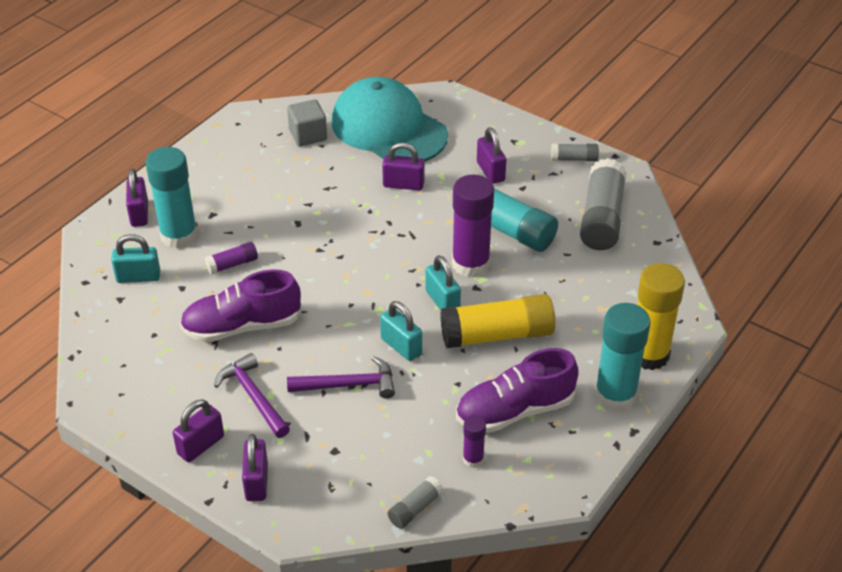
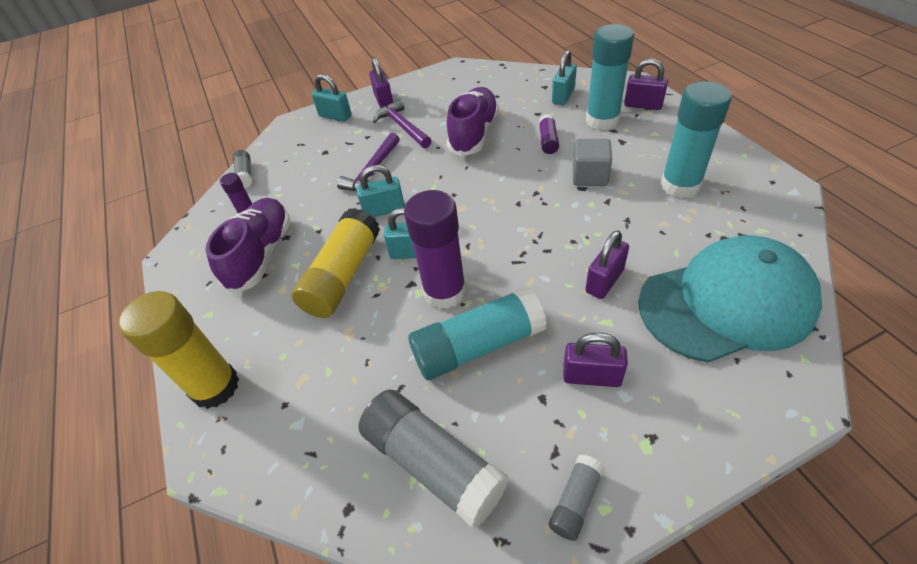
camera: 125 degrees right, 5 degrees up
purple hammer [214,353,290,438] -> purple hammer turned 120 degrees counterclockwise [373,99,432,148]
purple padlock [242,434,268,501] -> turquoise padlock [312,74,352,122]
grey cube [287,99,327,146] -> grey cube moved to [573,139,612,186]
turquoise glue stick [594,303,650,412] -> turquoise glue stick moved to [660,81,732,198]

